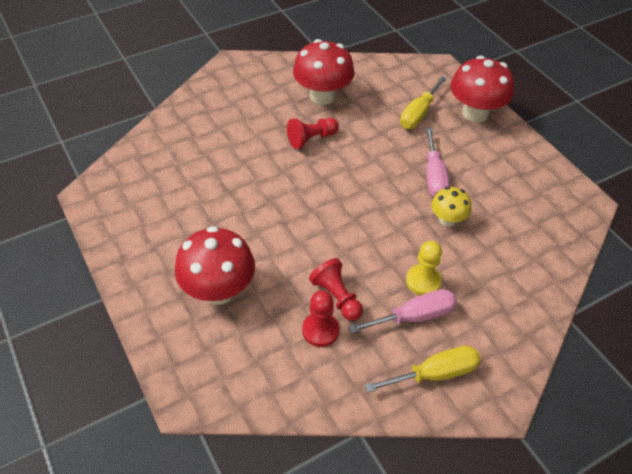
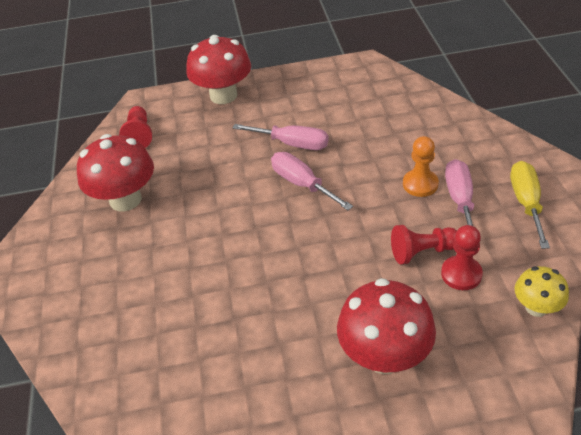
camera: 65 degrees left, 5 degrees down
red pawn [287,118,339,149] -> red pawn moved to [119,106,152,148]
yellow screwdriver [400,76,447,129] -> none
yellow pawn [406,241,442,295] -> orange pawn [403,136,439,197]
yellow mushroom [431,187,472,227] -> yellow mushroom moved to [515,266,569,317]
none -> pink screwdriver [271,152,353,210]

